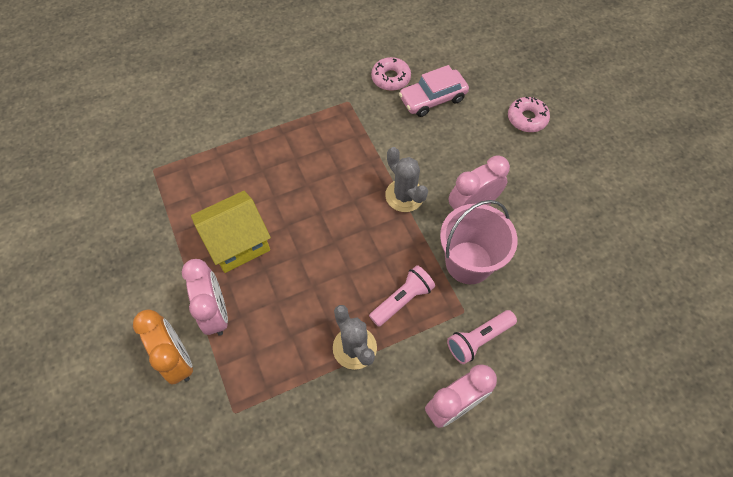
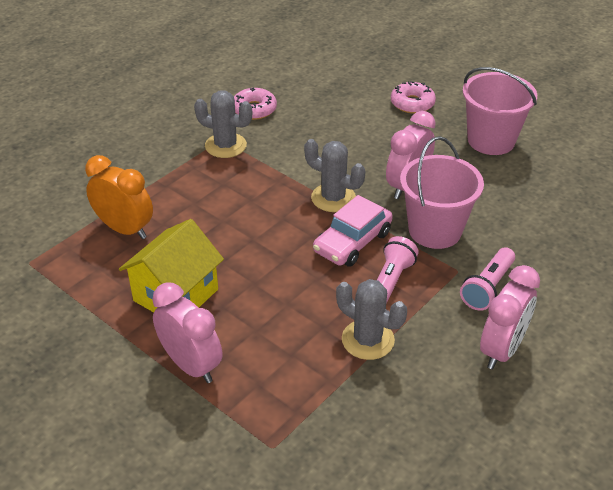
camera: 25 degrees left, 20 degrees down
orange clock [133,309,193,384] -> orange clock moved to [85,155,153,239]
pink car [399,65,469,117] -> pink car moved to [313,195,393,267]
none -> grey cactus [194,90,252,158]
none -> pink bucket [463,67,537,155]

